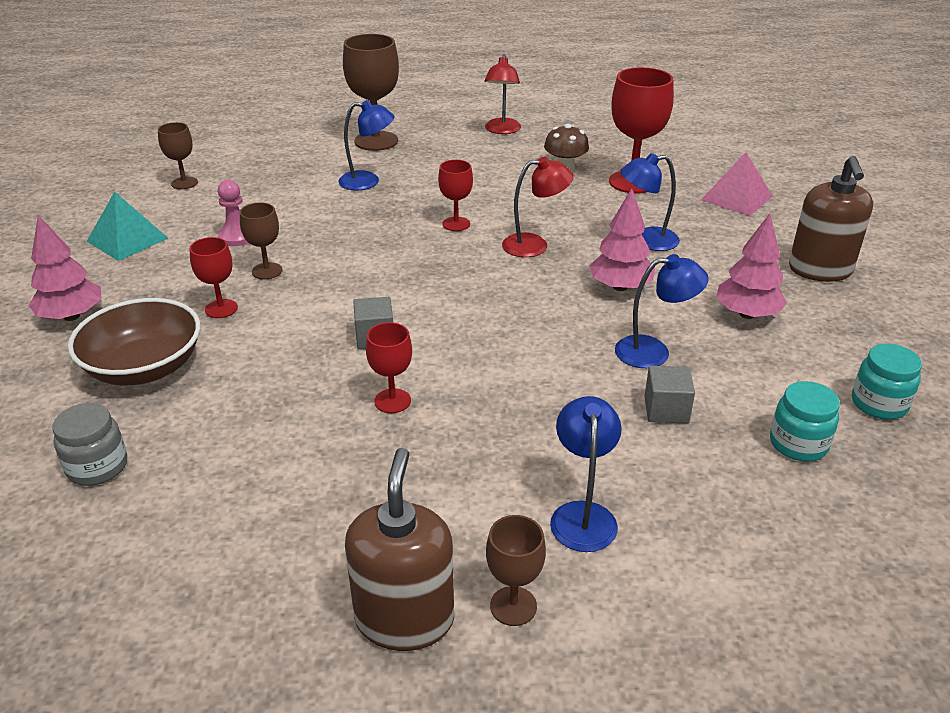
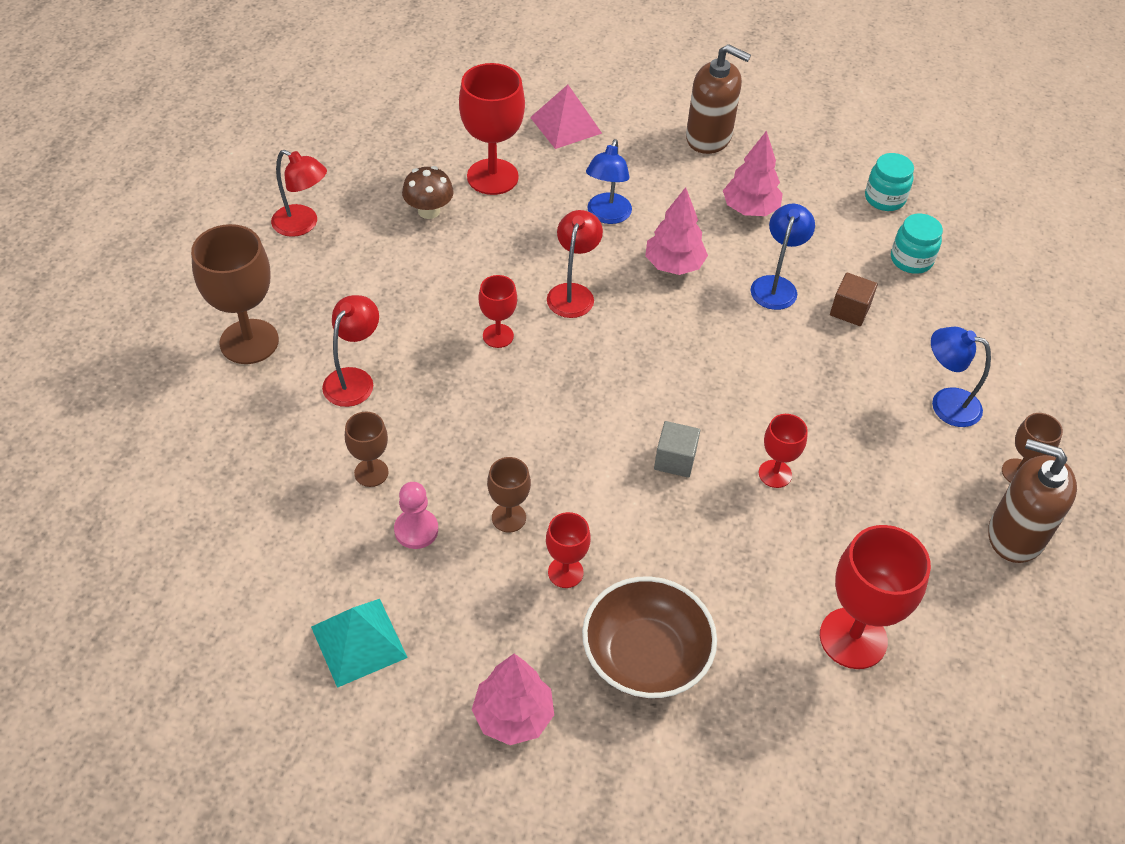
camera: 70 degrees left, 15 degrees up
grey jar [52,403,127,486] -> none
brown goblet [158,122,198,189] -> brown goblet moved to [345,412,388,487]
blue lamp [338,100,395,190] -> red lamp [322,295,379,407]
grey cube [645,366,695,424] -> brown cube [830,272,878,326]
none -> red goblet [820,525,931,669]

